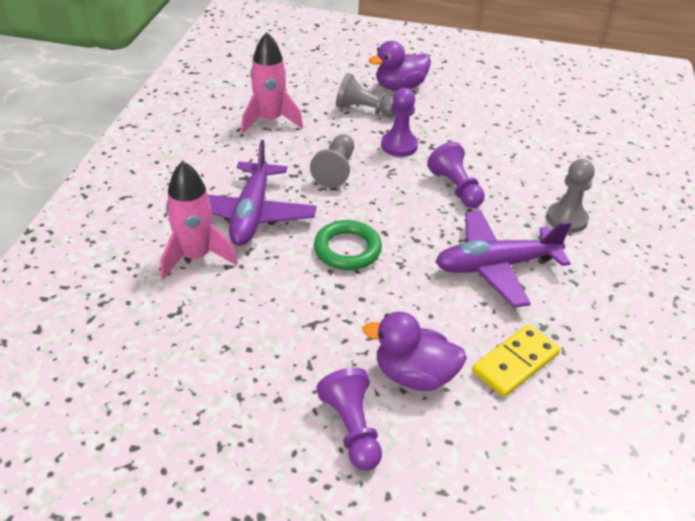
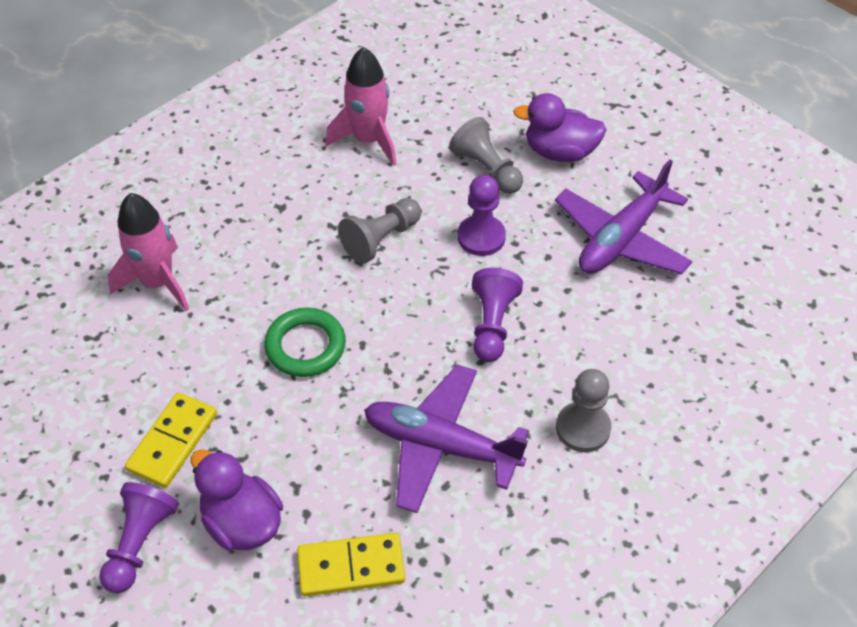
camera: 35 degrees right, 10 degrees up
purple plane [208,140,317,246] -> purple plane moved to [555,159,693,274]
none -> yellow domino [125,392,217,488]

